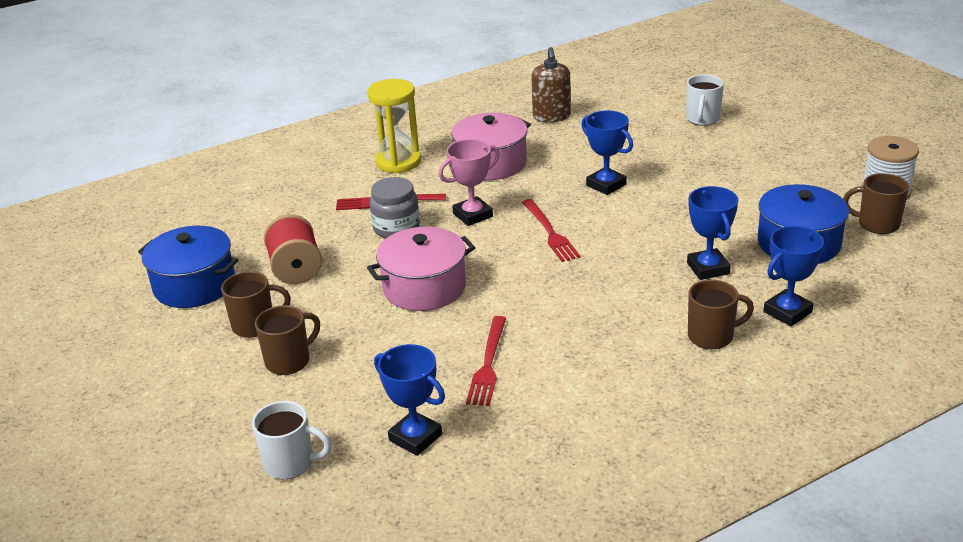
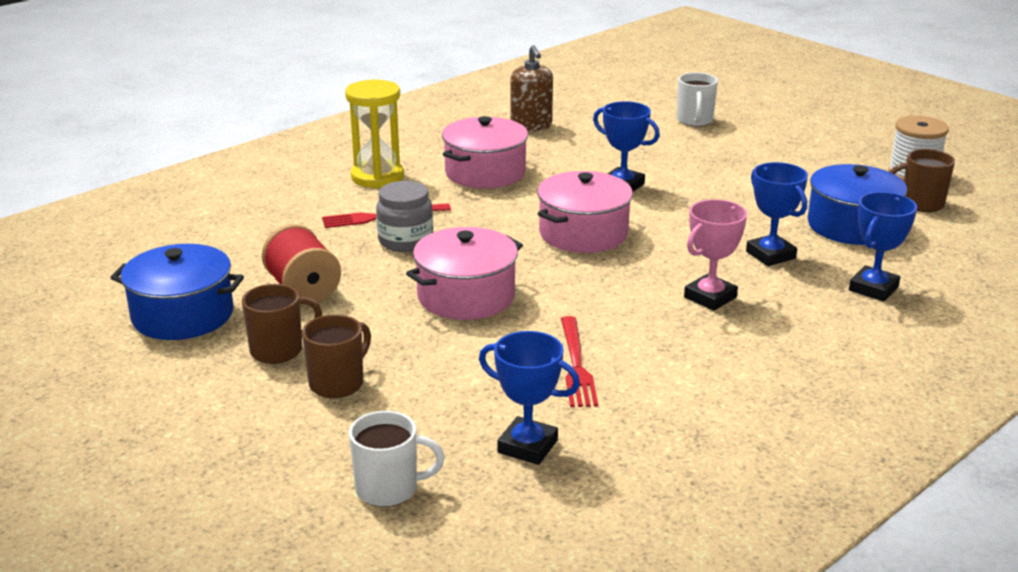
camera: 15 degrees left, 5 degrees down
pink trophy [439,139,500,226] -> pink trophy moved to [684,199,747,311]
red fork [522,199,581,262] -> pink pot [537,171,633,253]
brown mug [688,280,754,349] -> none

